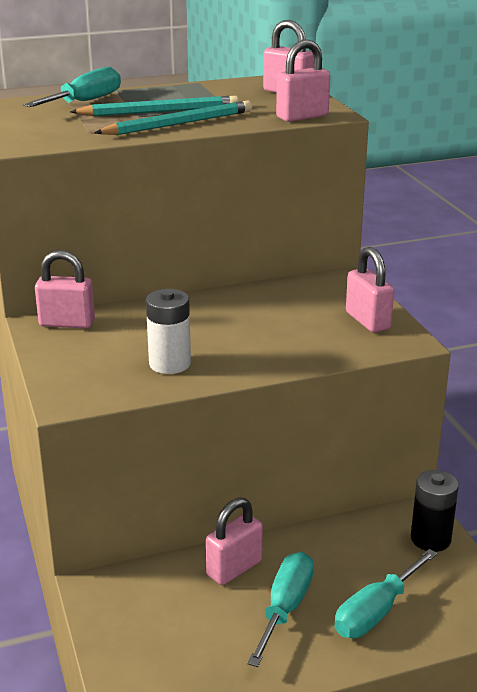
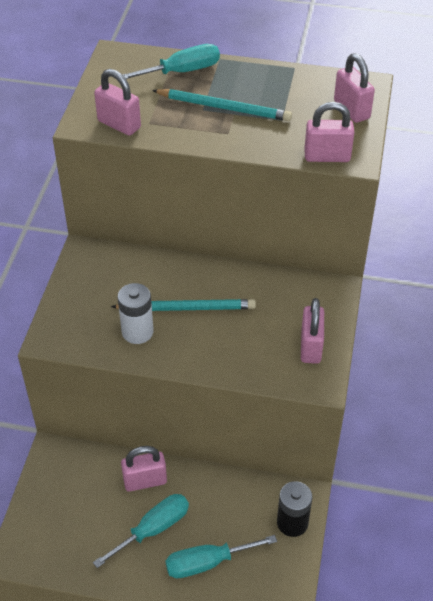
camera: 30 degrees right, 20 degrees up
pink padlock [35,250,95,328] -> pink padlock moved to [94,69,141,136]
turquoise pencil [95,101,252,135] -> turquoise pencil moved to [111,299,256,311]

